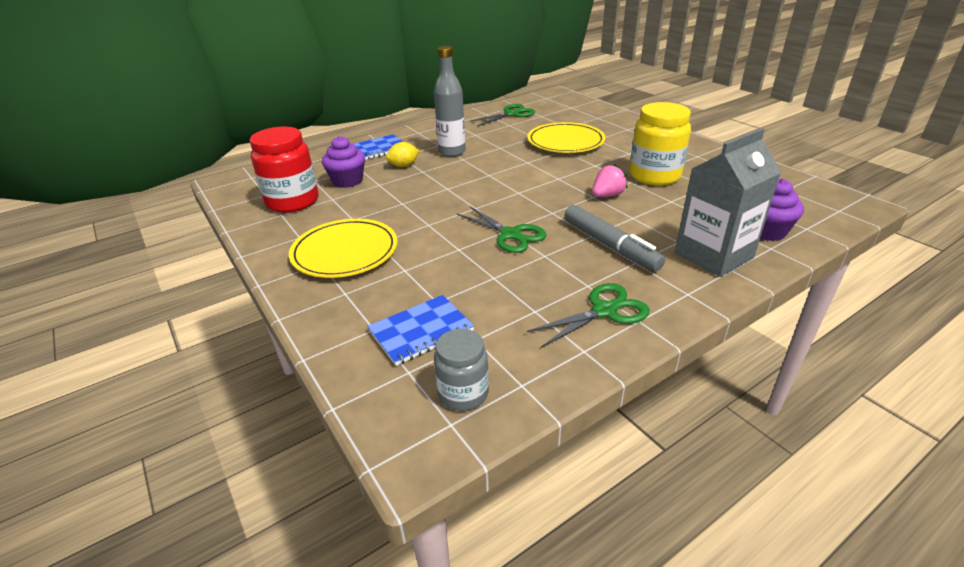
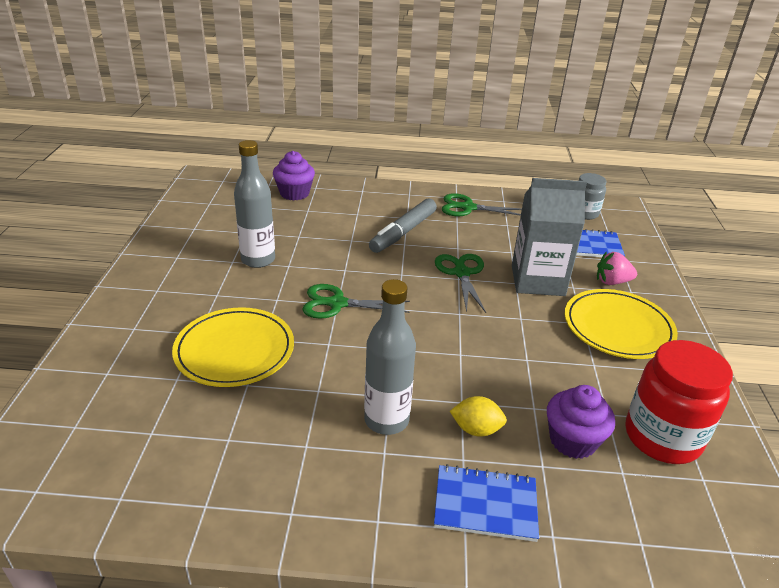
camera: 145 degrees left, 0 degrees up
green scissors [470,104,535,126] -> green scissors moved to [302,284,410,319]
grey marker [565,205,665,271] -> grey marker turned 150 degrees counterclockwise [369,198,437,253]
pink strawberry [592,164,628,197] -> pink strawberry moved to [597,252,637,285]
yellow jar [629,102,691,185] -> grey bottle [234,140,275,268]
grey carton [675,128,781,277] -> grey carton moved to [512,178,587,296]

